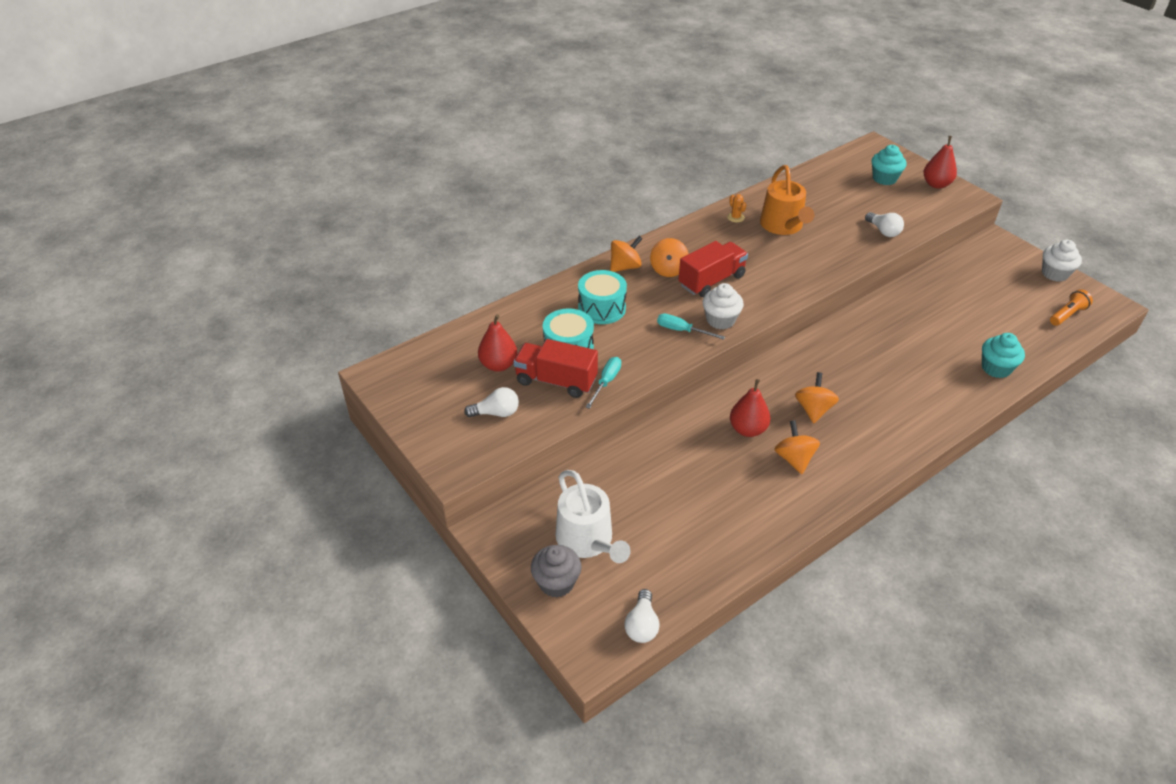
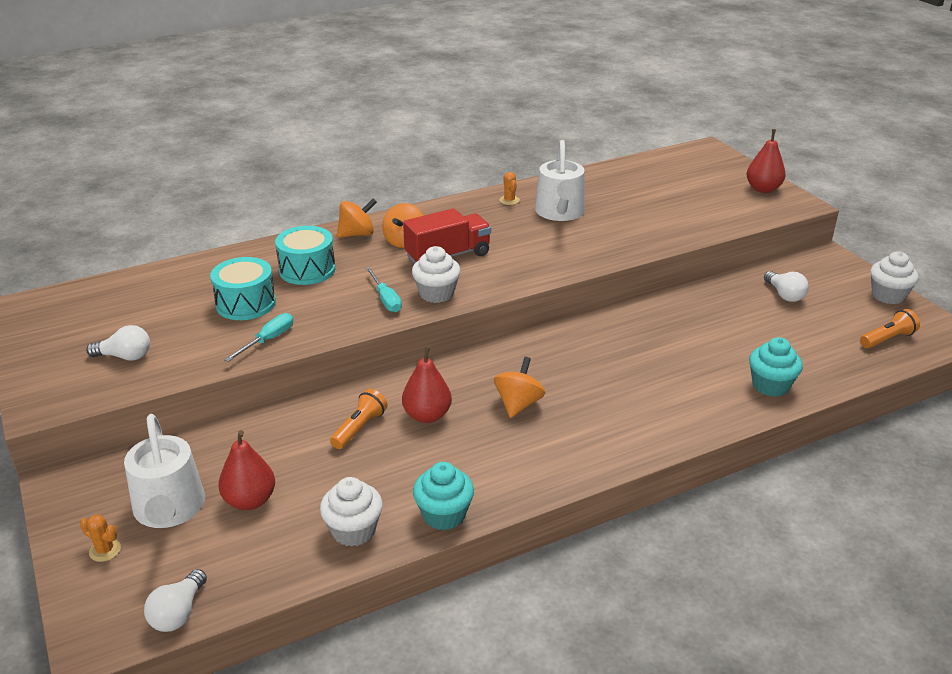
camera: 10 degrees right, 10 degrees down
red pear [478,314,518,372] -> red pear moved to [218,430,275,510]
red truck [513,339,598,398] -> none
grey cupcake [531,545,581,598] -> orange cactus [80,514,121,562]
turquoise screwdriver [657,314,725,340] -> turquoise screwdriver turned 150 degrees counterclockwise [366,267,402,312]
orange watering can [760,165,814,235] -> white watering can [535,140,585,221]
orange spinning top [774,420,820,474] -> none
white light bulb [865,212,904,237] -> white light bulb moved to [764,271,809,302]
turquoise cupcake [872,145,906,185] -> turquoise cupcake moved to [413,462,474,530]
none -> white cupcake [320,477,383,547]
none -> orange flashlight [330,389,387,449]

